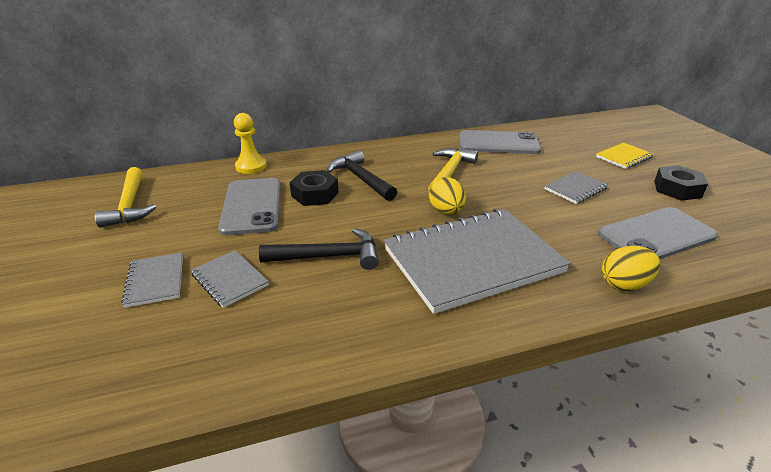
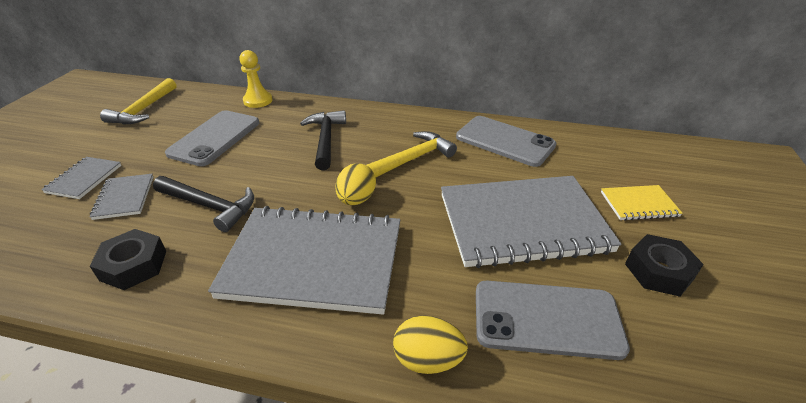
camera: 30 degrees right, 5 degrees up
black nut [289,170,339,206] -> black nut moved to [90,229,166,290]
grey notebook [544,171,608,204] -> grey notebook [441,176,622,268], size x2.27

